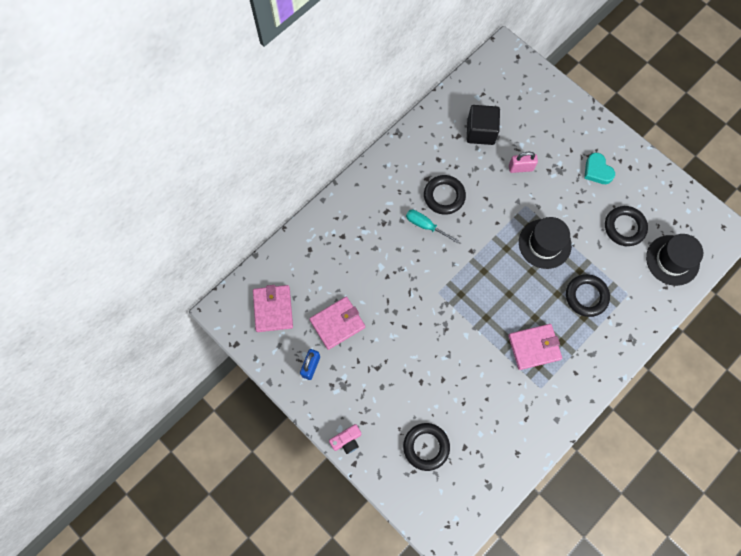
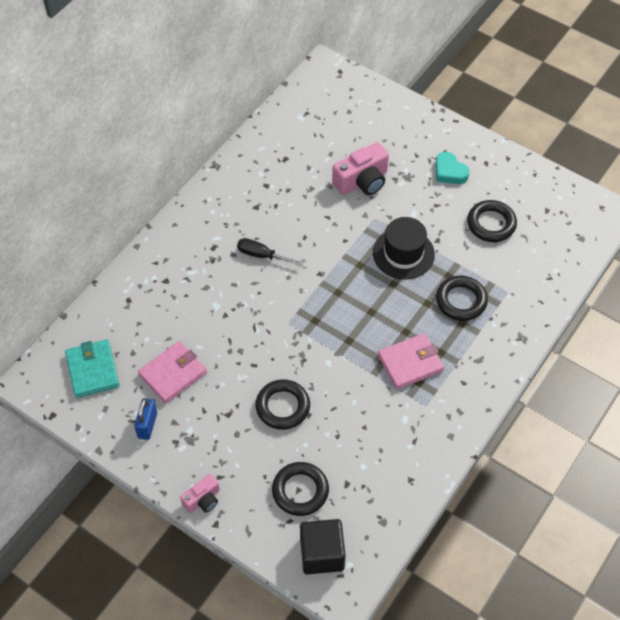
camera: 10 degrees left, 15 degrees down
pink wallet [253,285,293,332] -> turquoise wallet [65,339,120,398]
turquoise screwdriver [406,210,459,243] -> black screwdriver [237,238,303,266]
black ring [424,175,466,215] -> black ring moved to [256,379,310,430]
black cube [467,105,500,145] -> black cube moved to [300,519,346,574]
pink padlock [509,152,538,173] -> pink camera [332,142,389,195]
black hat [646,234,703,286] -> none

